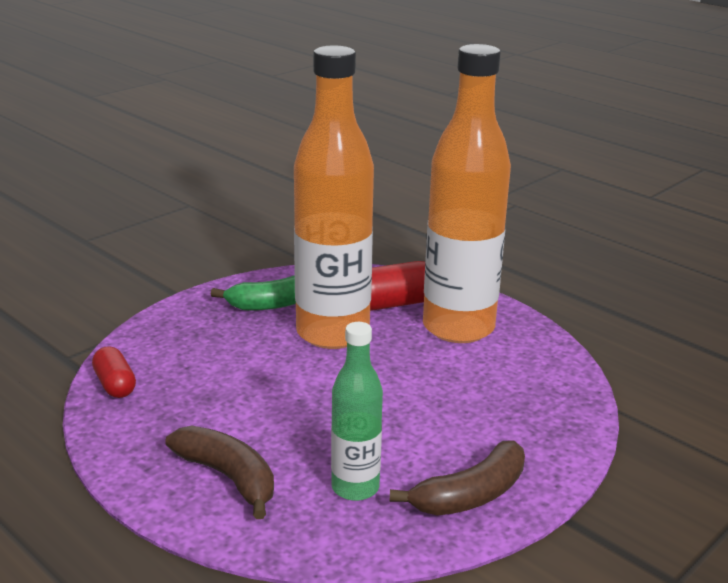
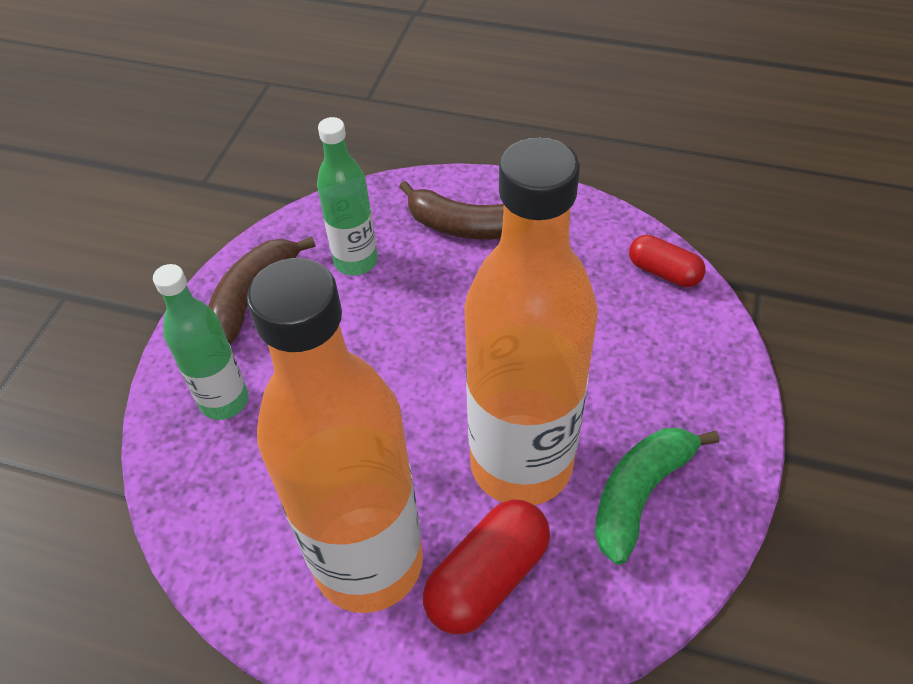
camera: 155 degrees right, 25 degrees up
none -> green bottle [153,264,249,420]

